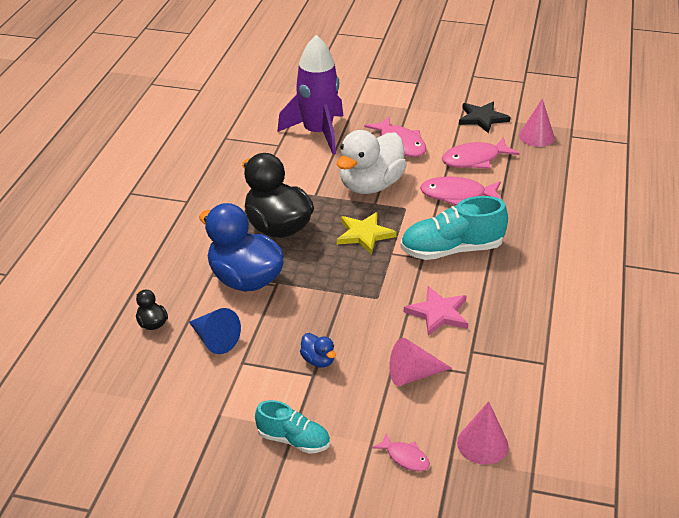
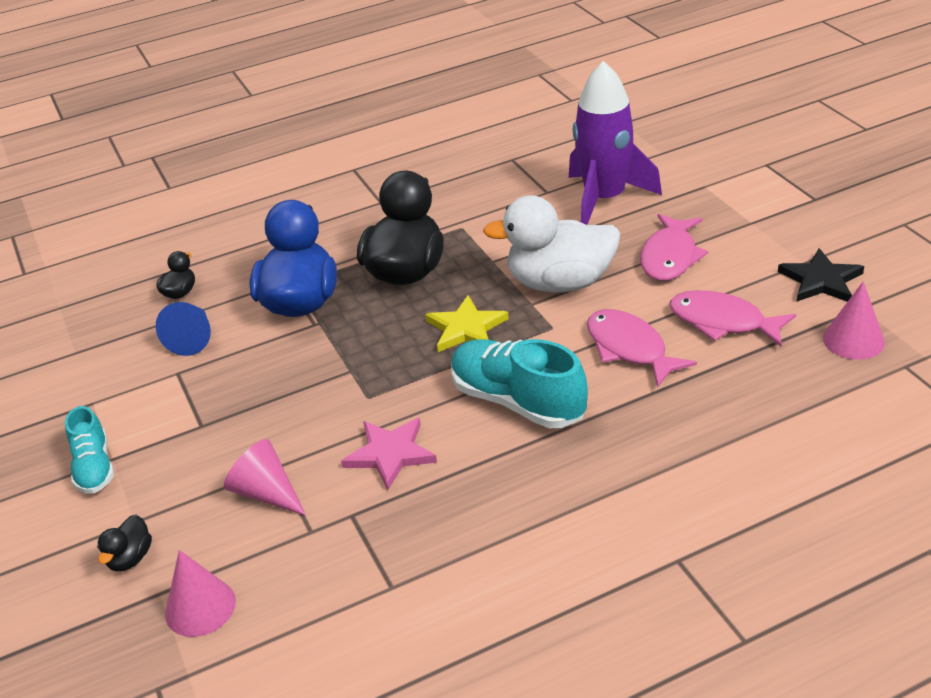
camera: 55 degrees right, 0 degrees up
blue duck [300,333,336,368] -> none
pink fish [372,433,430,472] -> black duck [97,515,152,571]

